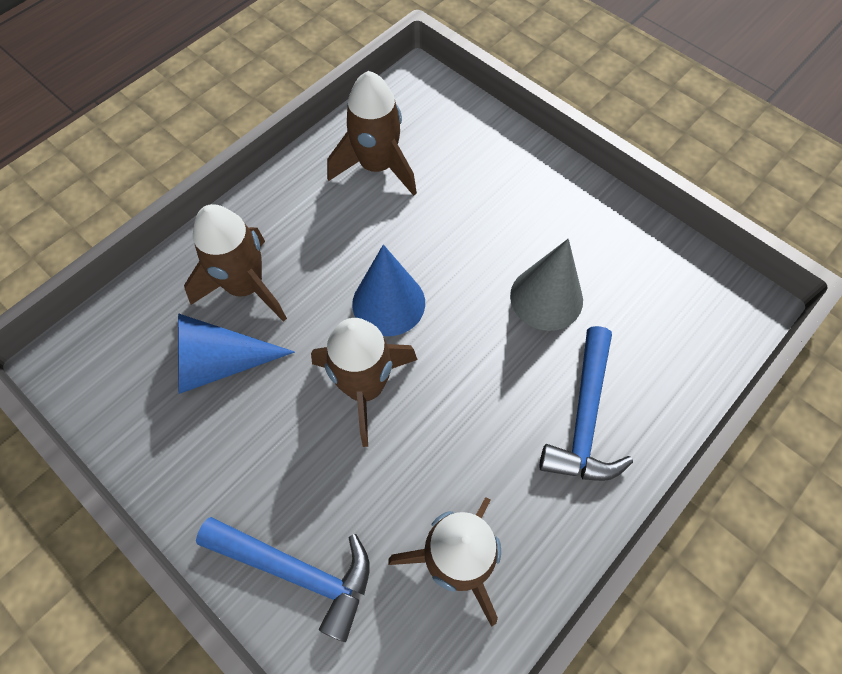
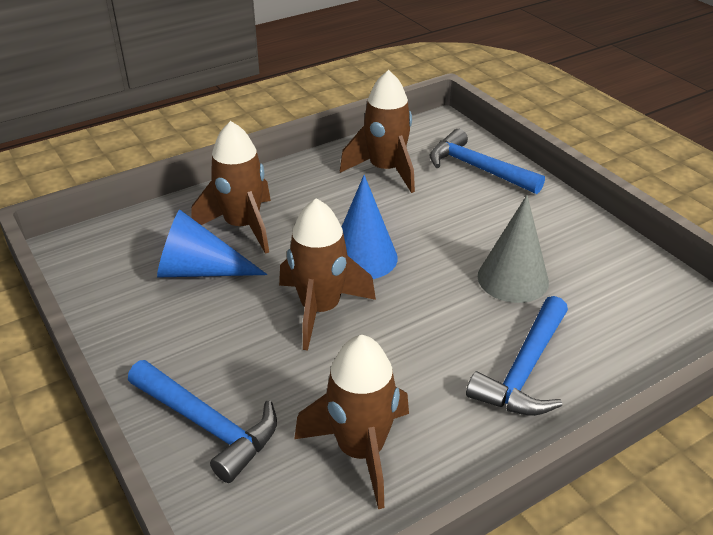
camera: 15 degrees right, 25 degrees down
none -> blue hammer [430,129,545,194]

